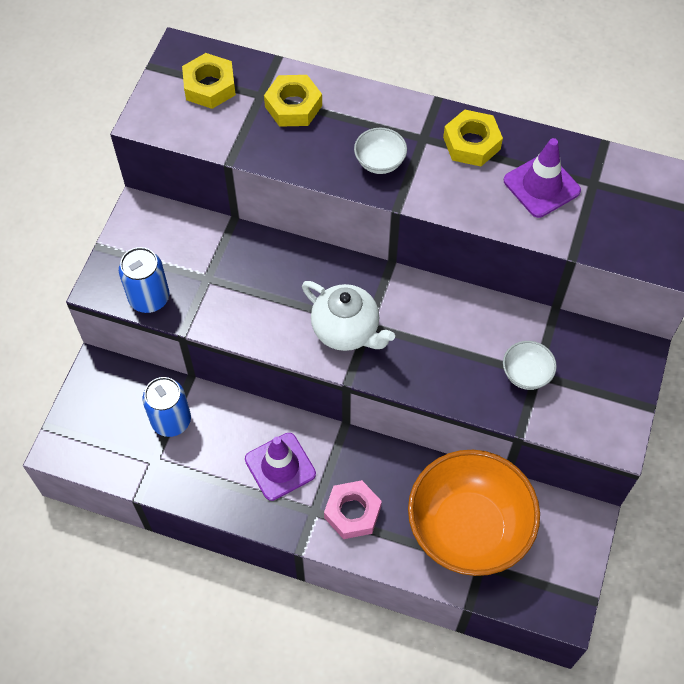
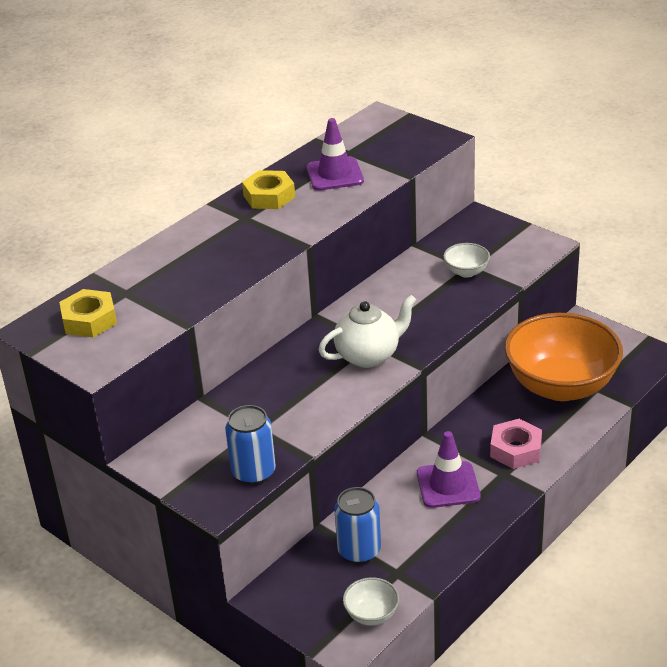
camera: 65 degrees left, 25 degrees down
yellow nut [264,75,322,127] -> none
white bowl [354,128,407,174] -> white bowl moved to [343,577,399,626]

